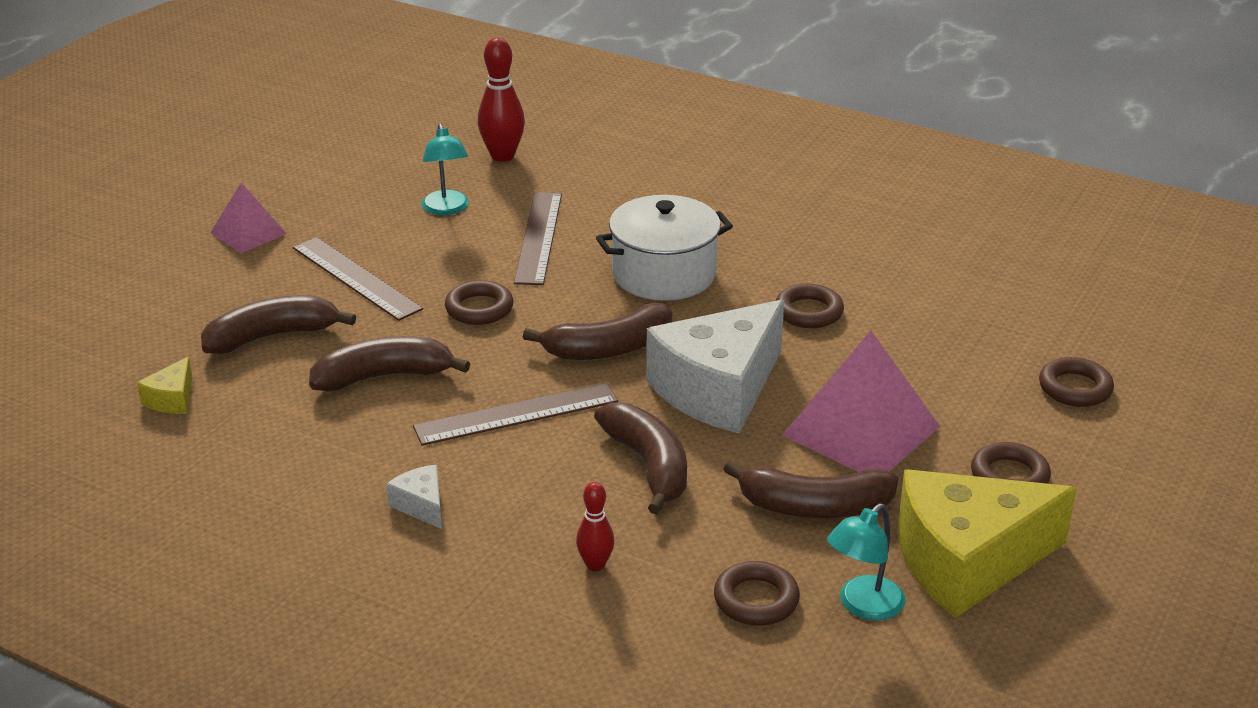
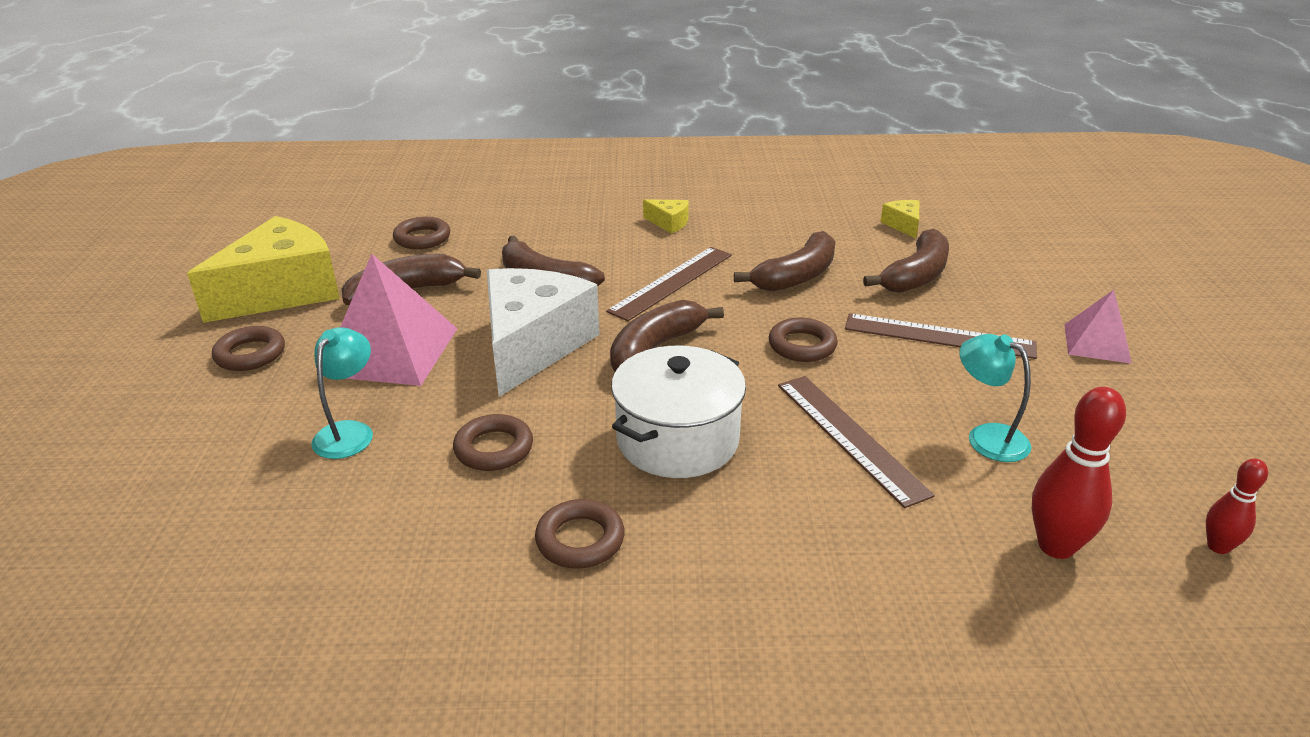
camera: 150 degrees right, 0 degrees up
white cheese [386,465,442,529] -> yellow cheese [643,199,689,234]
red bowling pin [576,482,614,571] -> red bowling pin moved to [1206,459,1268,554]
turquoise lamp [827,503,905,620] -> turquoise lamp moved to [311,327,373,459]
brown ring [1039,357,1114,407] -> brown ring moved to [535,499,625,569]

